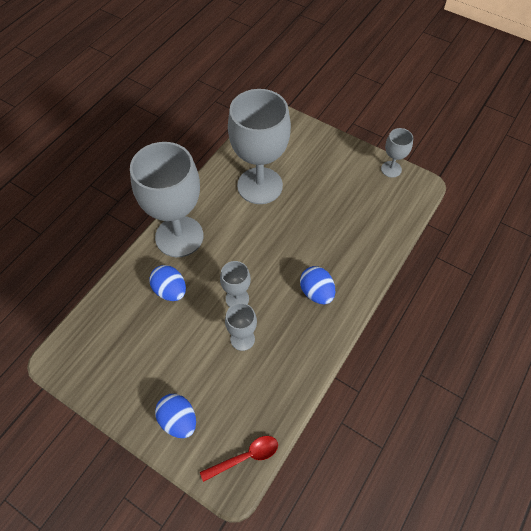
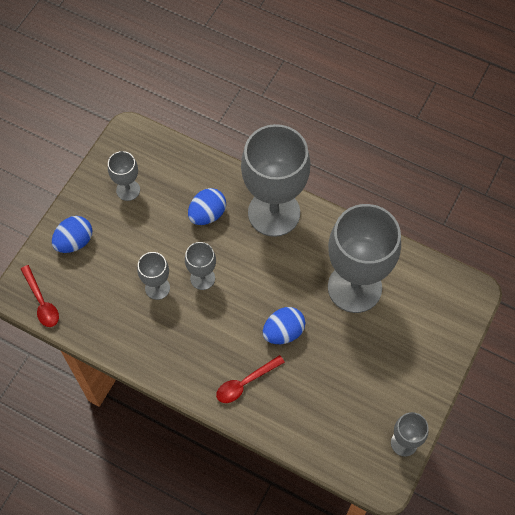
camera: 85 degrees right, 5 degrees up
blue egg [300,266,335,304] -> blue egg moved to [263,307,305,344]
none -> grey goblet [108,151,140,201]
none -> red spoon [216,355,285,403]

